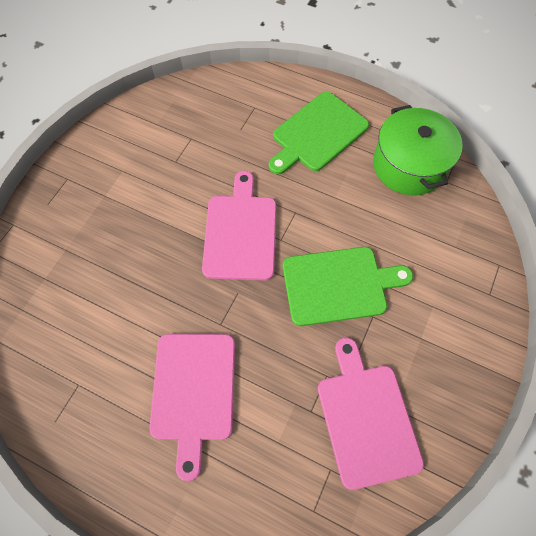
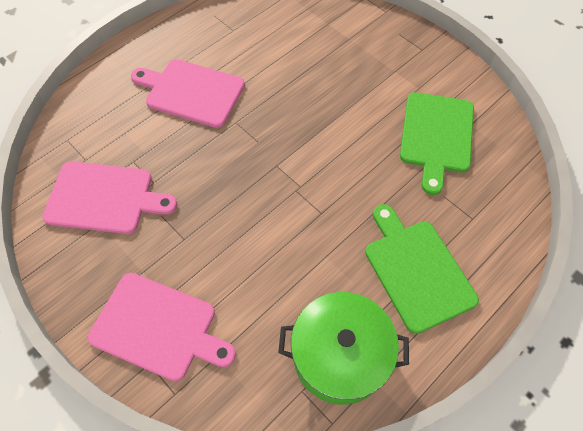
camera: 110 degrees right, 5 degrees down
pink cutting board [202,171,276,280] -> pink cutting board moved to [88,273,236,381]
green cutting board [283,247,413,326] -> green cutting board moved to [400,92,474,195]

